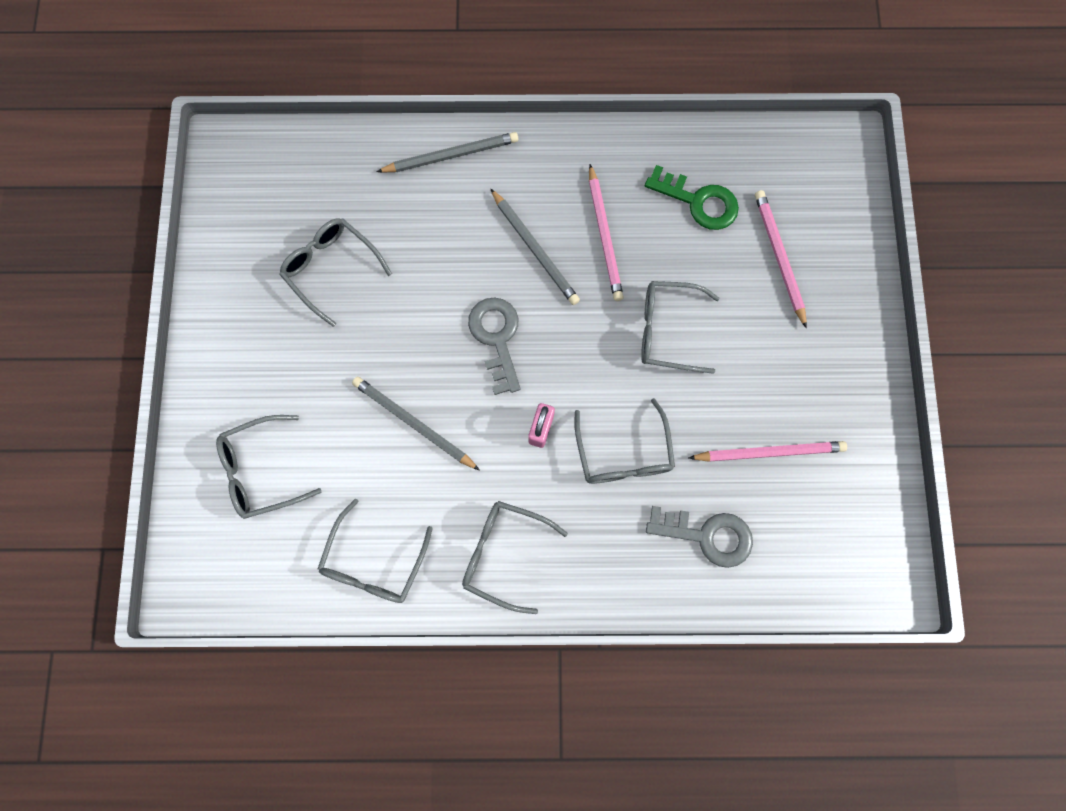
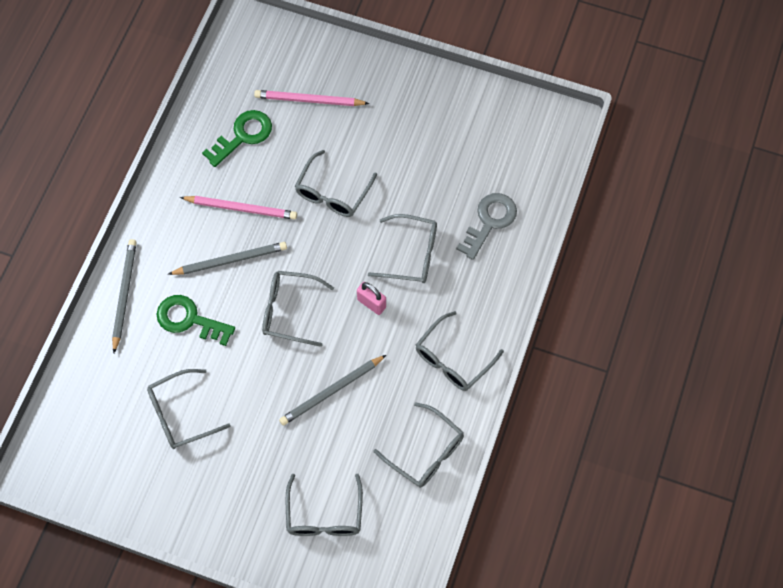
camera: 70 degrees left, 10 degrees down
grey key [468,298,521,395] -> grey glasses [262,271,334,347]
pink pencil [689,441,847,462] -> none
none -> green key [156,295,235,346]

